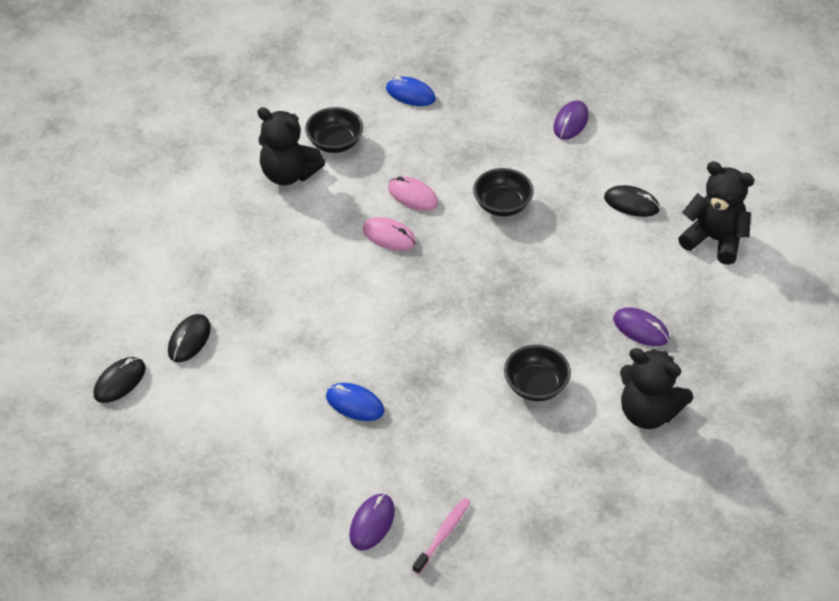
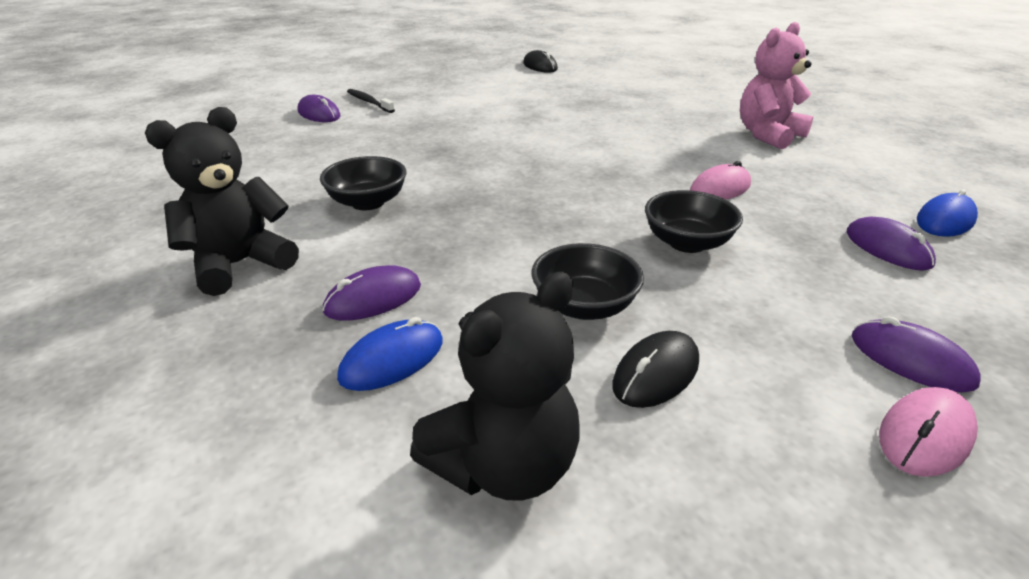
camera: 110 degrees right, 15 degrees down
black mouse [168,314,211,362] -> none
black teddy bear [257,107,325,185] -> pink teddy bear [740,22,813,149]
black bowl [305,107,363,153] -> black bowl moved to [532,243,644,320]
blue mouse [326,383,384,421] -> blue mouse moved to [337,317,443,391]
pink mouse [363,217,416,251] -> pink mouse moved to [879,387,978,477]
pink toothbrush [413,498,470,574] -> none
none -> black toothbrush [347,89,395,113]
none -> purple mouse [847,217,936,271]

